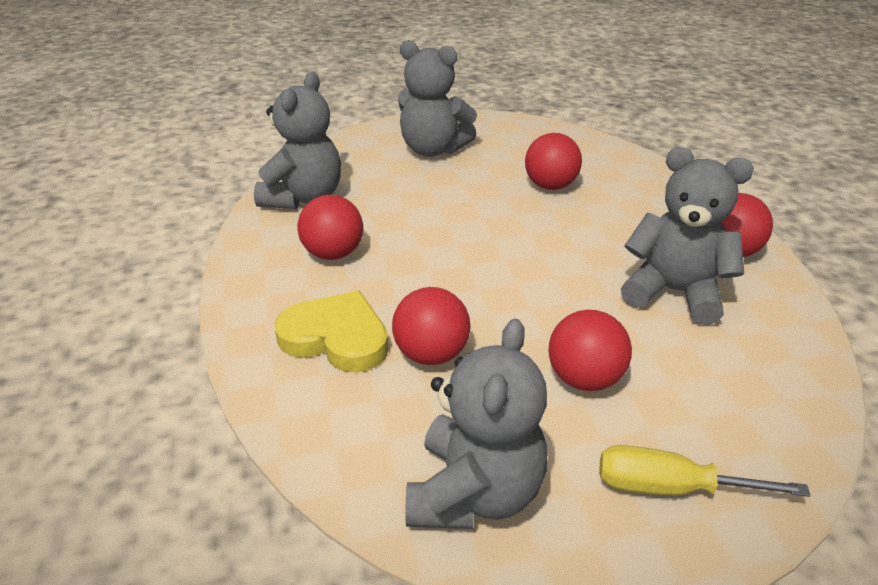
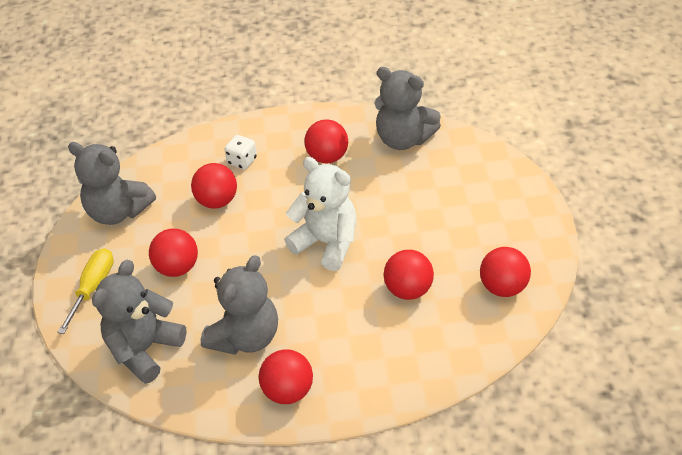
camera: 100 degrees right, 10 degrees up
yellow heart [275,290,389,372] -> white dice [224,135,257,170]
grey teddy bear [398,40,477,157] -> grey teddy bear moved to [92,260,187,384]
none -> white teddy bear [285,157,356,271]
none -> red ball [480,247,531,297]

